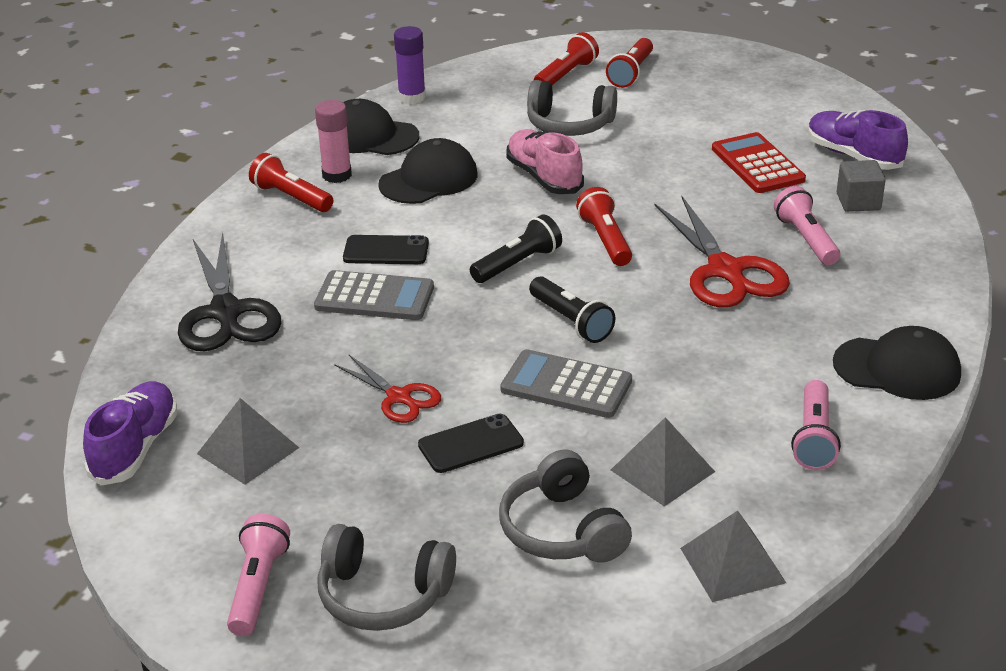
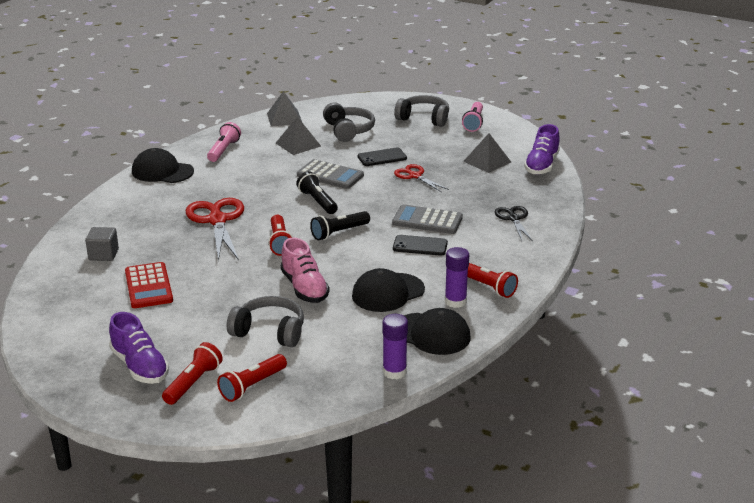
camera: 175 degrees left, 5 degrees down
black scissors [178,232,282,351] -> black scissors [495,206,533,241], size x0.57
pink glue stick [315,100,352,183] -> purple glue stick [445,247,469,308]
pink flashlight [774,186,840,265] -> none
purple shoe [808,110,908,170] -> purple shoe moved to [109,312,169,384]

